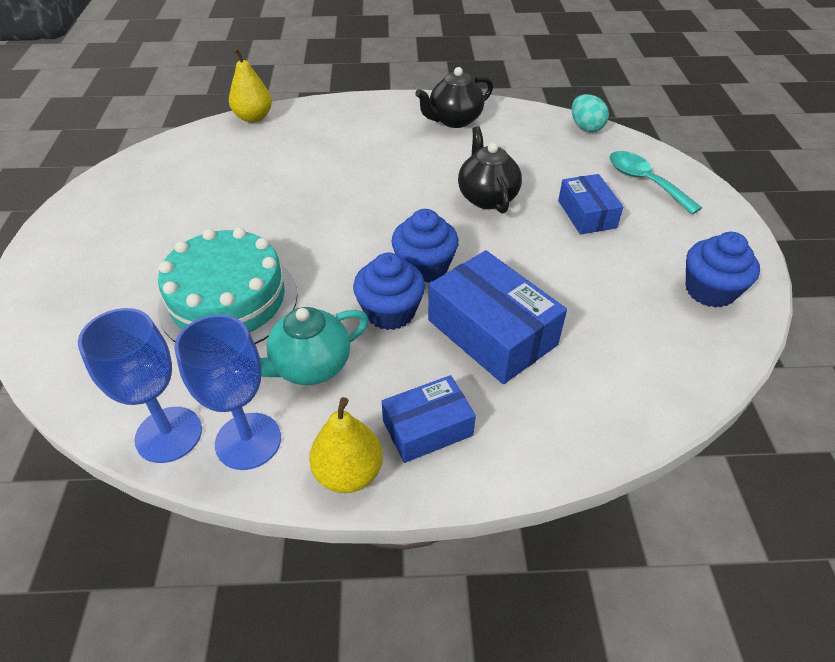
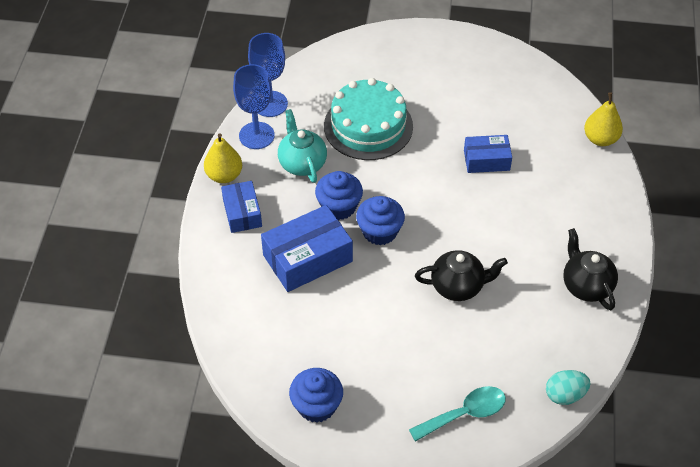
camera: 100 degrees right, 5 degrees up
blue box [558,174,624,234] -> blue box moved to [464,135,512,173]

